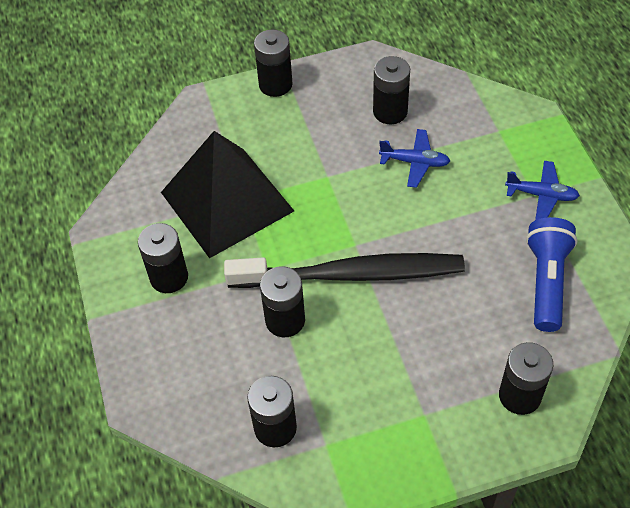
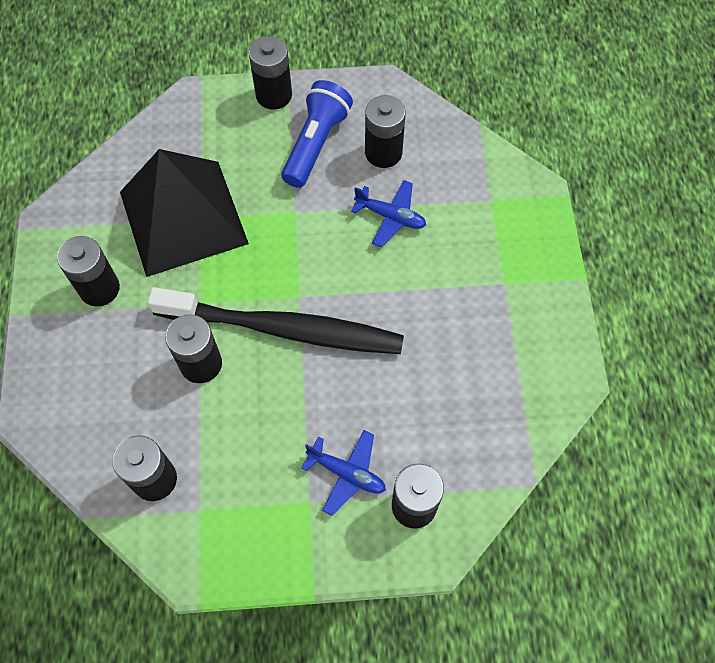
camera: 10 degrees right, 10 degrees up
blue plane [505,161,580,220] -> blue plane moved to [301,430,386,516]
blue flashlight [526,217,578,332] -> blue flashlight moved to [281,80,353,188]

